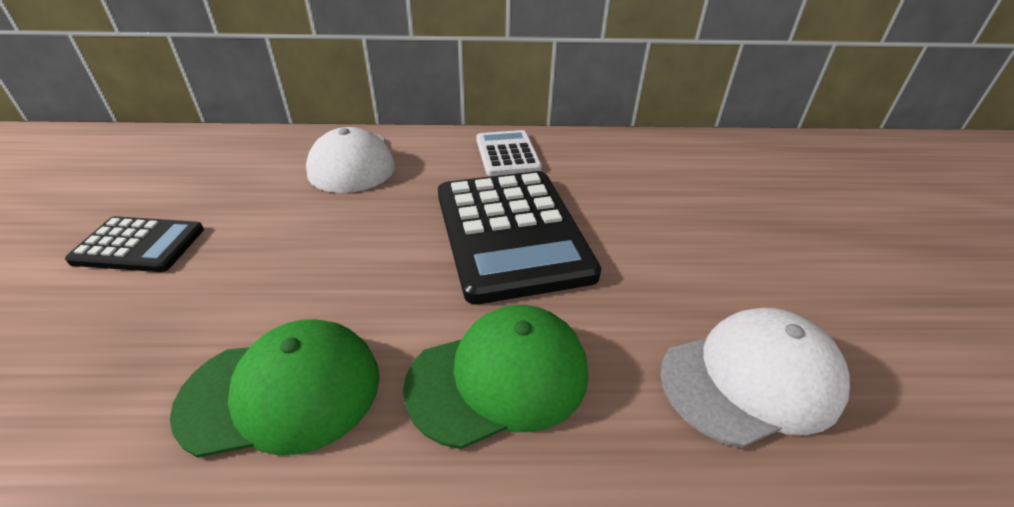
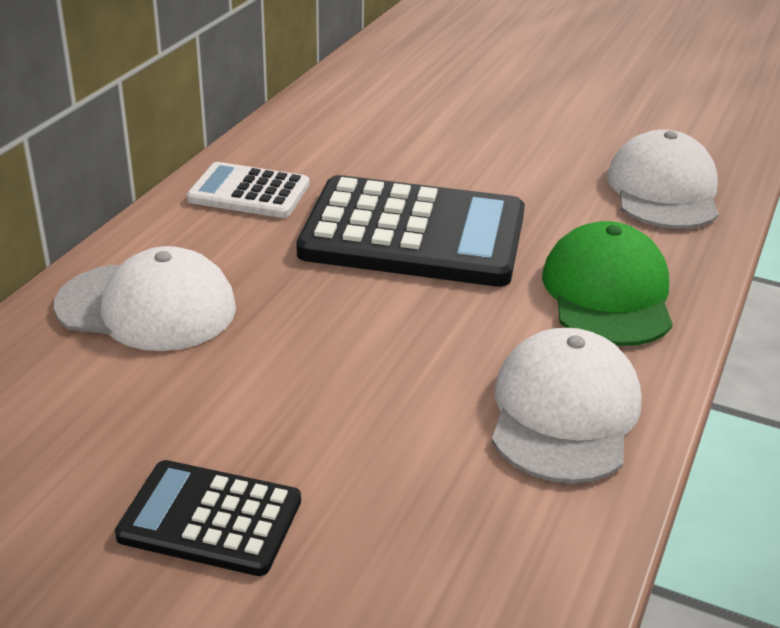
camera: 65 degrees left, 5 degrees down
black calculator [65,216,204,272] -> black calculator turned 105 degrees counterclockwise [115,460,301,576]
green cap [170,319,380,458] -> white cap [492,328,641,484]

